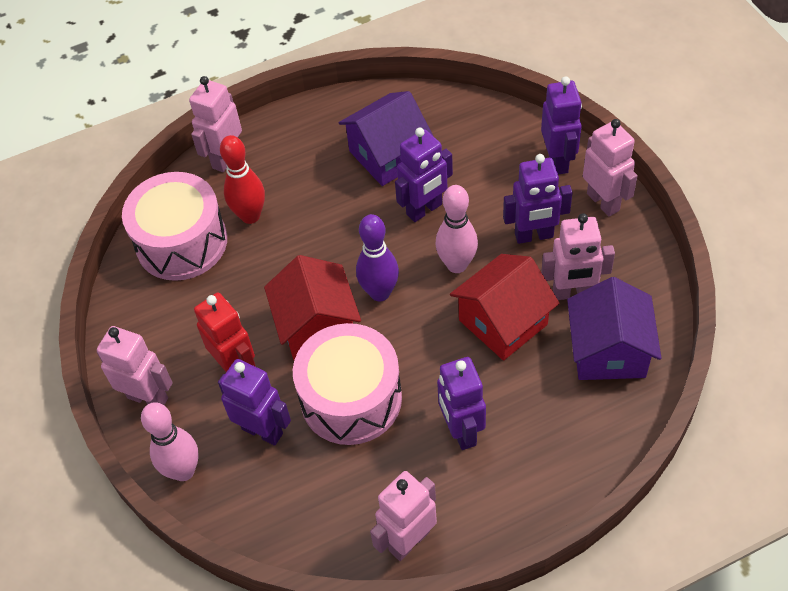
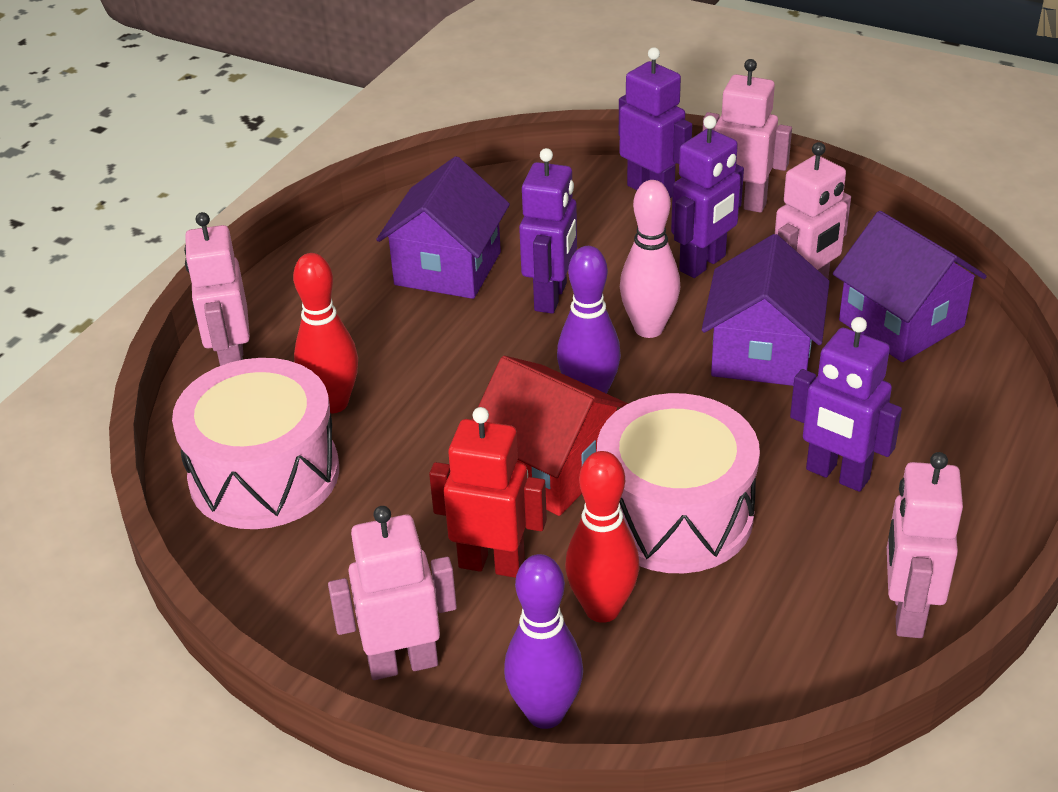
camera: 40 degrees left, 15 degrees down
pink bowling pin [141,402,199,481] -> purple bowling pin [504,554,583,729]
purple robot [218,359,291,446] -> red bowling pin [565,451,640,623]
red house [450,254,559,360] -> purple house [702,234,830,386]

